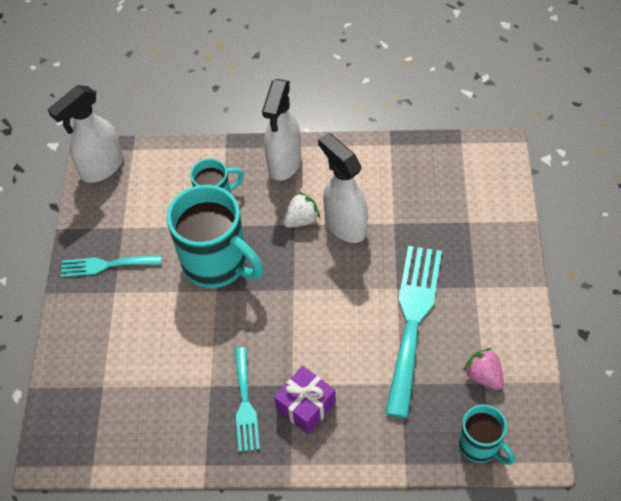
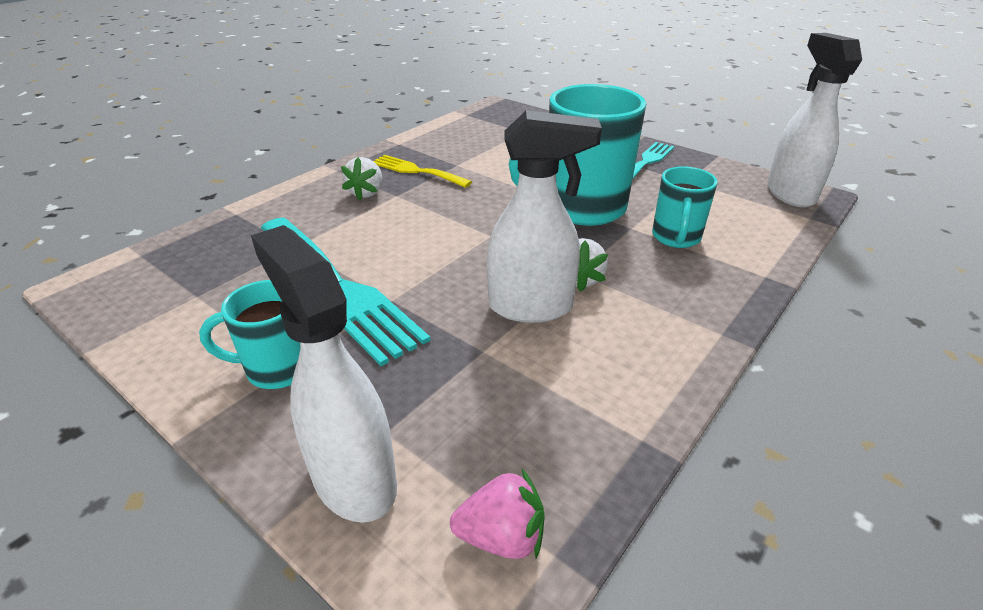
camera: 125 degrees right, 20 degrees down
turquoise fork [235,347,260,452] -> yellow fork [374,155,472,188]
white spray bottle [262,79,301,181] -> white spray bottle moved to [251,225,397,523]
purple gift [274,366,336,435] -> white strawberry [341,157,382,200]
turquoise mug [459,404,515,465] -> turquoise mug moved to [199,280,300,389]
pink strawberry [463,348,504,390] -> pink strawberry moved to [450,469,545,559]

